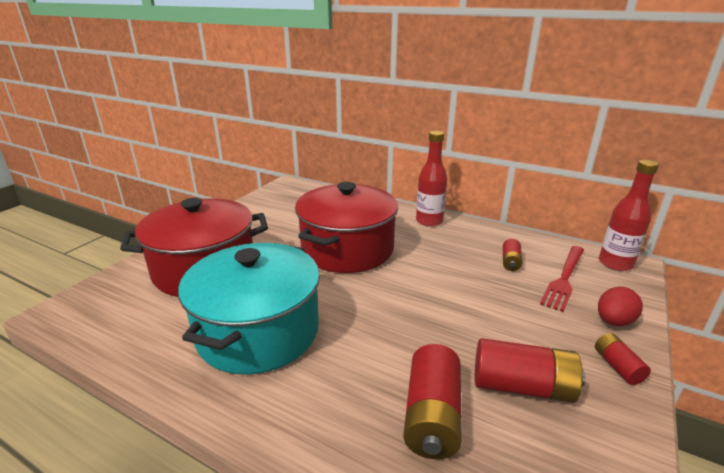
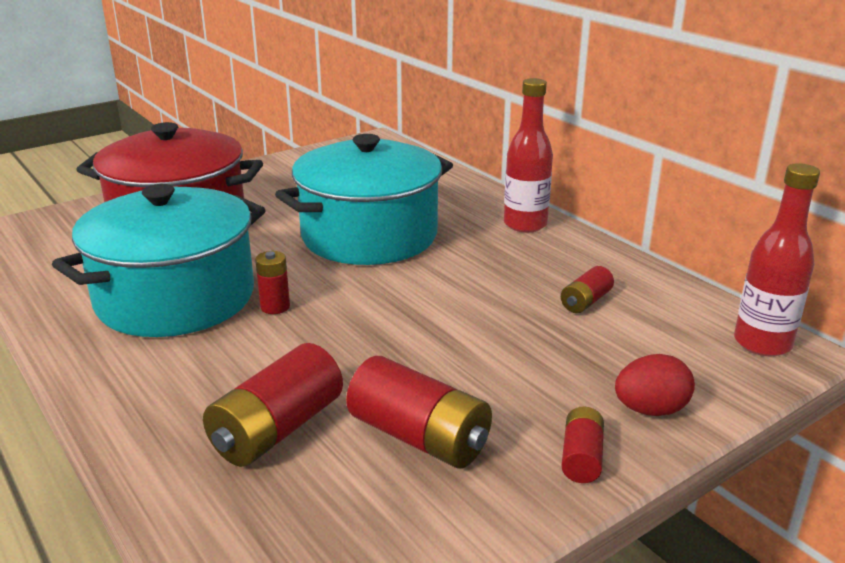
camera: 25 degrees right, 0 degrees up
red pot [295,182,398,273] -> turquoise pot [275,134,453,265]
red fork [540,246,584,312] -> none
none -> red battery [255,251,290,314]

